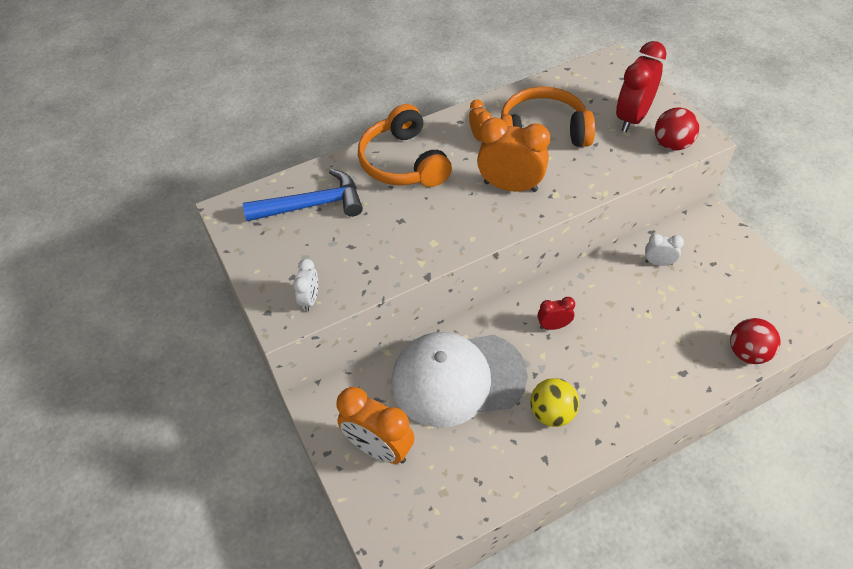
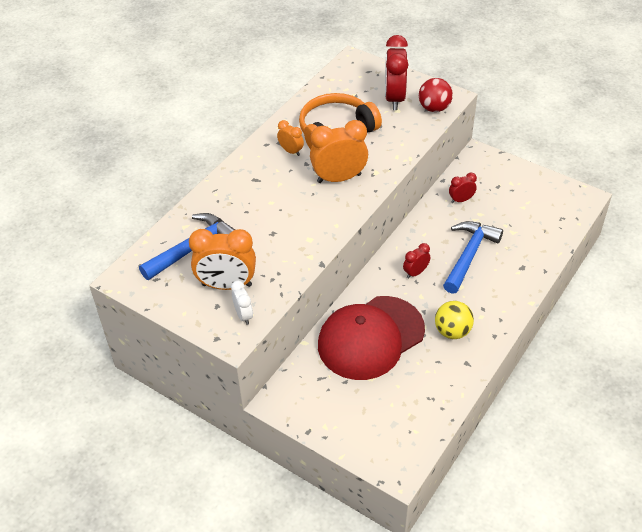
camera: 30 degrees left, 5 degrees down
orange clock [337,387,414,464] -> orange clock moved to [189,229,256,290]
orange headphones [358,104,452,187] -> none
white cap [392,332,528,427] -> red cap [318,296,425,380]
white clock [645,234,684,266] -> red clock [449,173,477,203]
red ball [730,318,780,364] -> none
none -> blue hammer [443,221,503,294]

